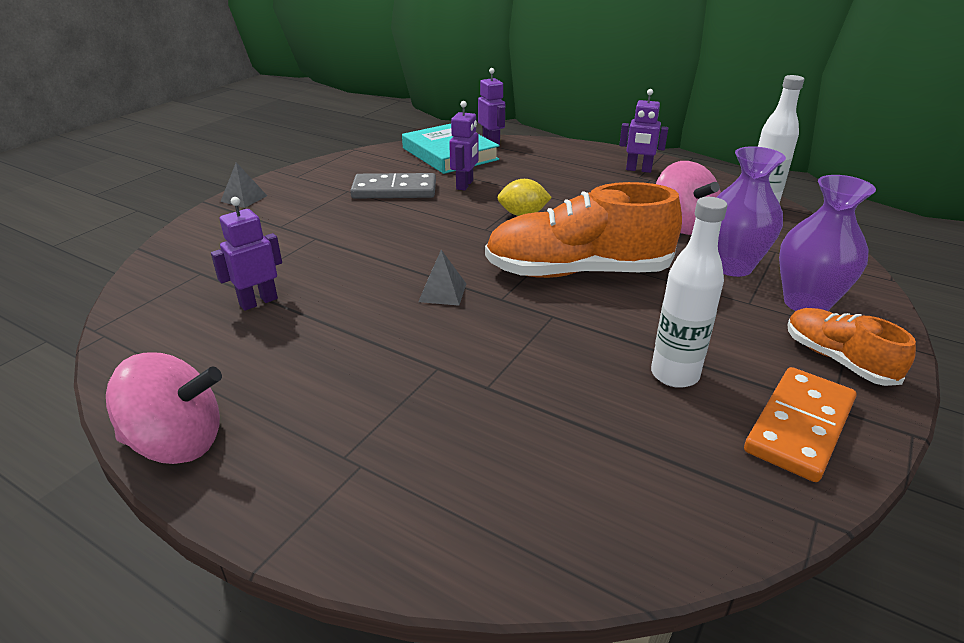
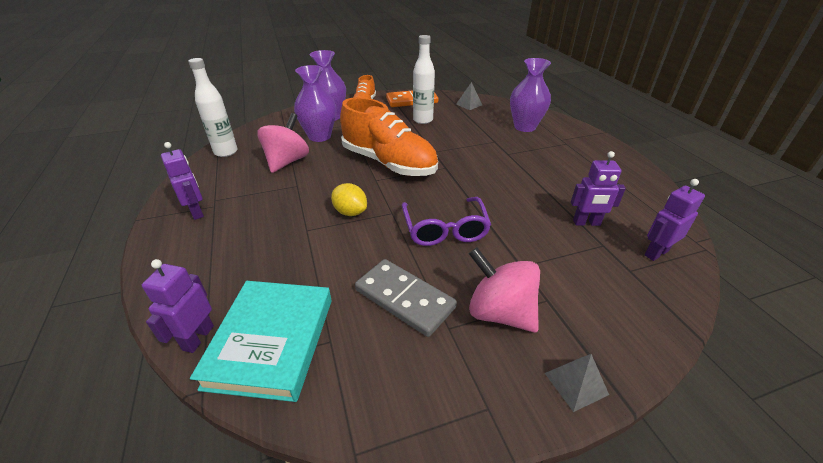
camera: 140 degrees left, 5 degrees up
pink spinning top [106,352,222,464] -> pink spinning top moved to [469,247,540,333]
grey pyramid [418,250,466,306] -> grey pyramid moved to [456,82,482,110]
purple robot [449,101,479,190] -> purple robot moved to [645,179,705,261]
none -> purple glasses [402,197,491,246]
none -> purple vase [510,58,551,132]

